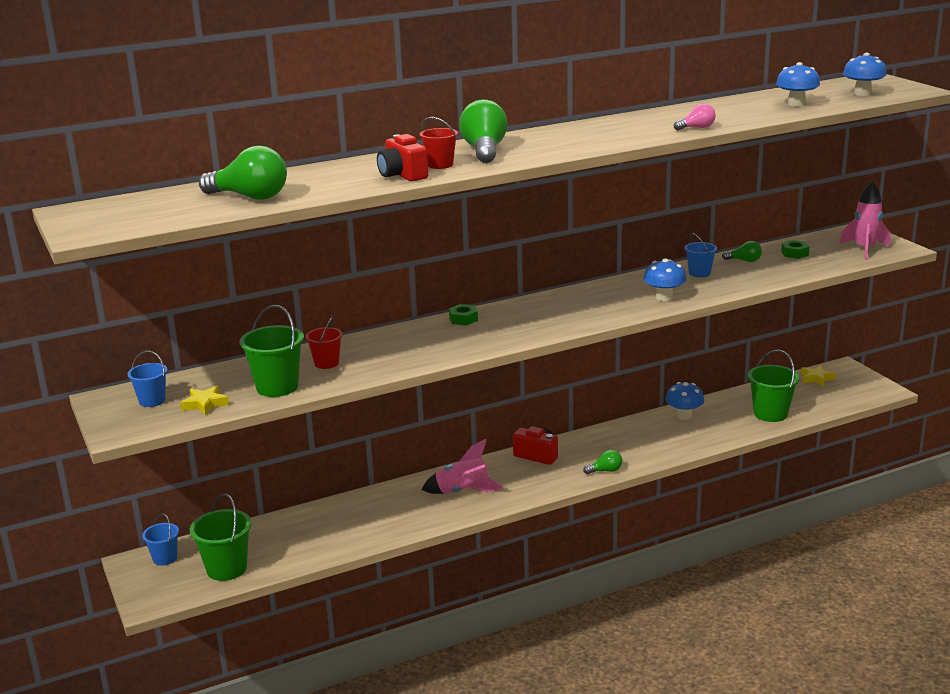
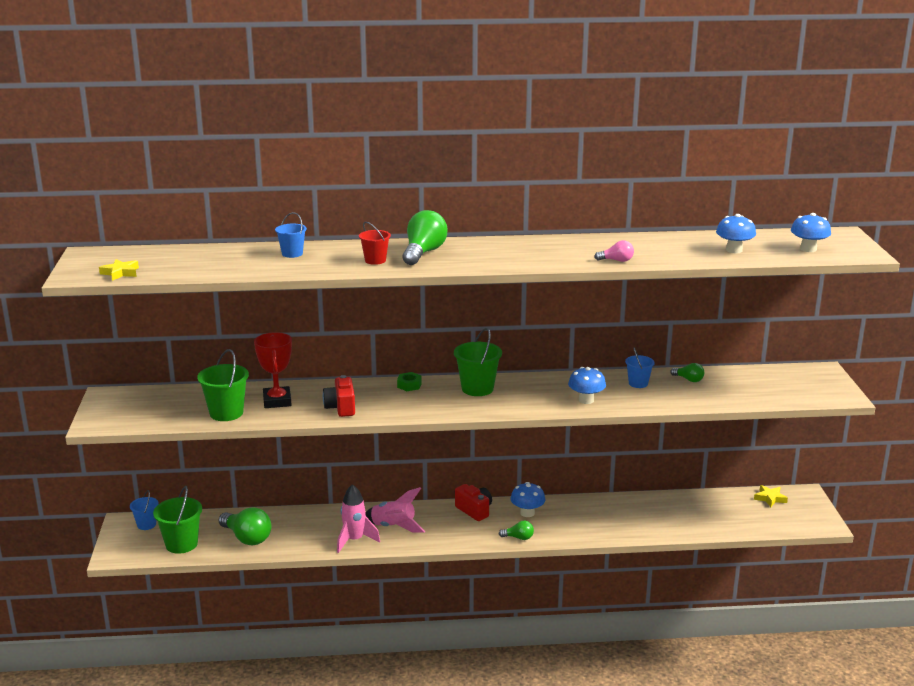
camera: 20 degrees right, 0 degrees up
blue bucket [127,351,167,407] -> blue bucket moved to [275,212,307,258]
yellow star [180,386,229,416] -> yellow star moved to [99,259,139,281]
green light bulb [199,145,287,200] -> green light bulb moved to [219,507,271,546]
red bucket [306,317,343,369] -> red trophy [254,332,292,408]
red camera [377,134,428,181] -> red camera moved to [323,375,355,417]
blue mushroom [666,382,704,420] -> blue mushroom moved to [511,482,545,517]
green bucket [748,350,800,422] -> green bucket moved to [454,328,502,396]
green nut [781,240,809,259] -> none
pink rocket [840,181,891,260] -> pink rocket moved to [337,484,380,553]

